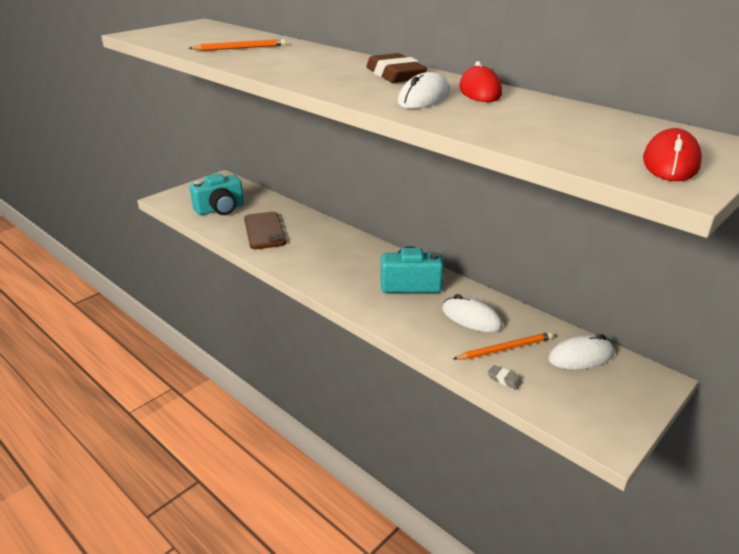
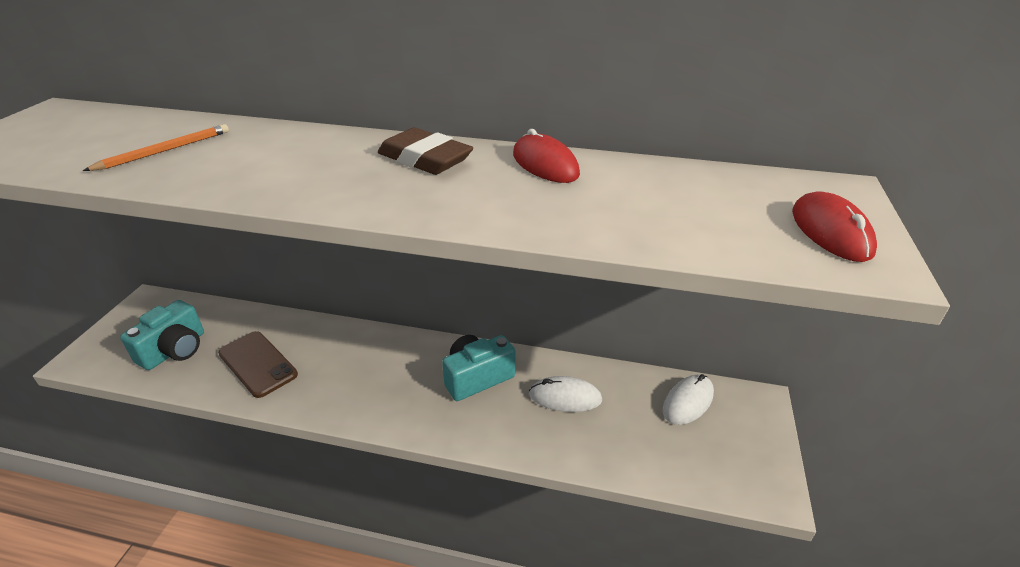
camera: 30 degrees left, 5 degrees up
white mouse [398,72,450,109] -> none
orange pencil [453,332,553,360] -> none
grey eraser [488,365,523,390] -> none

